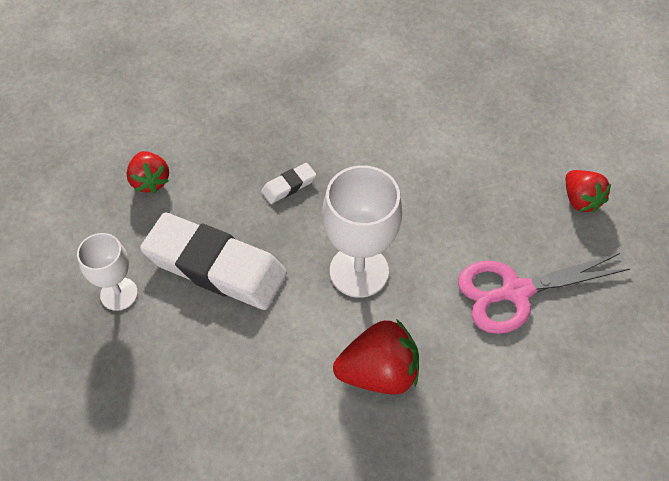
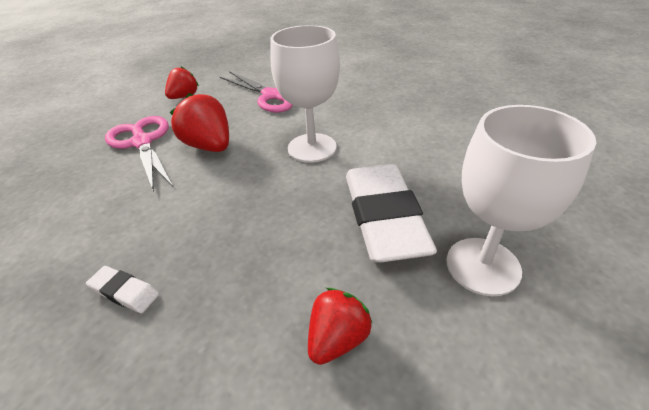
camera: 120 degrees left, 15 degrees down
white goblet [77,233,138,311] -> white goblet [446,105,596,296], size x1.63
white eraser [261,163,316,204] -> white eraser moved to [86,266,159,313]
red strawberry [333,319,419,394] -> red strawberry moved to [170,93,229,152]
none -> pink scissors [105,116,173,192]

